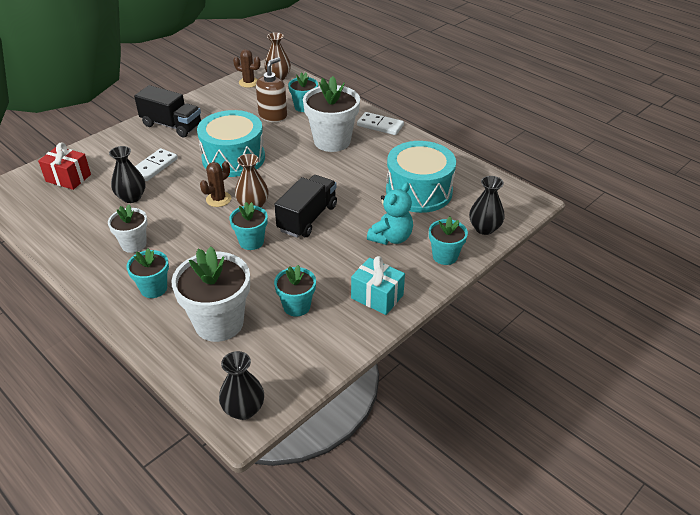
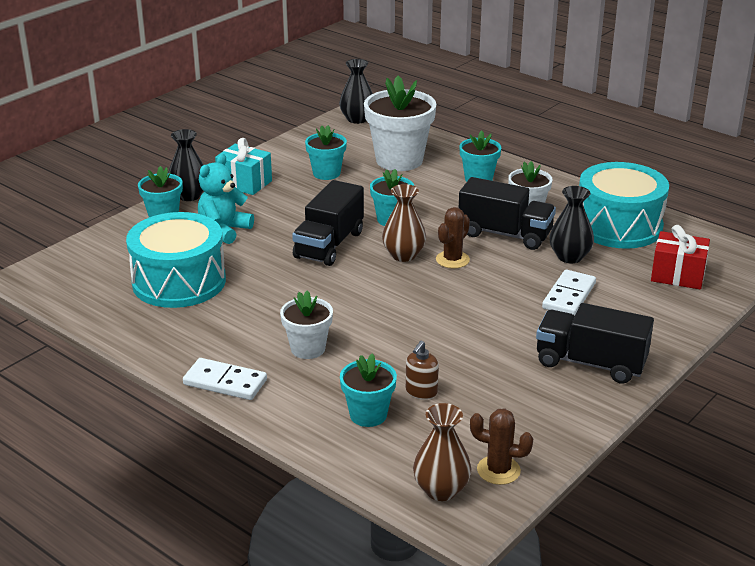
camera: 175 degrees right, 10 degrees down
turquoise drum [197,110,265,177] -> turquoise drum moved to [579,162,669,249]
brown soap dispenser [256,57,287,122] -> brown soap dispenser [406,341,439,400], size x0.59
white flower pot [303,76,360,152] -> white flower pot [280,291,333,359], size x0.57
black vase [469,176,505,235] -> black vase moved to [168,129,204,201]
none -> black truck [459,177,556,250]

